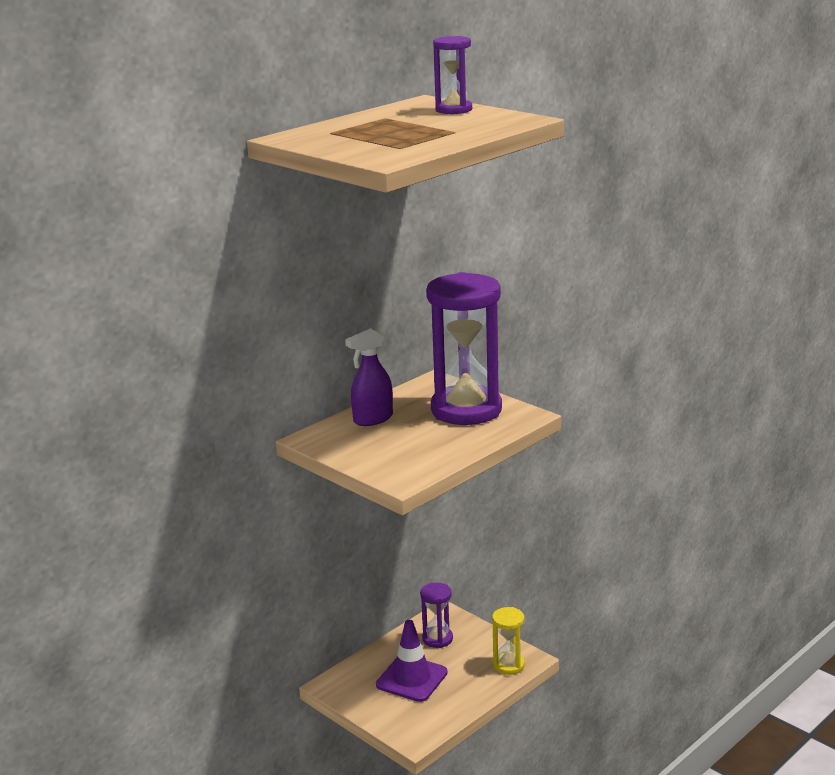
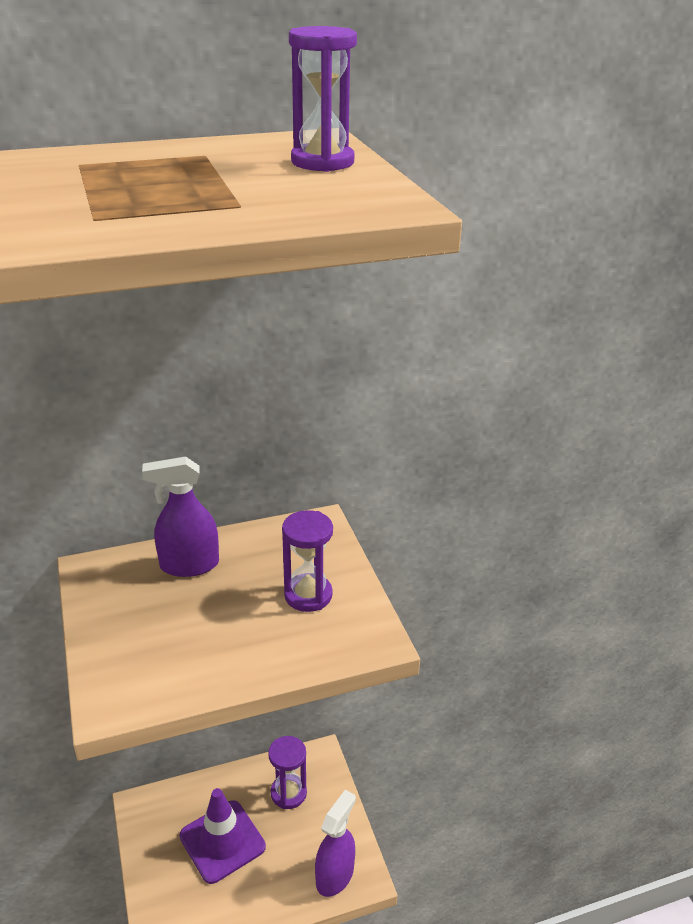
camera: 25 degrees right, 10 degrees up
purple hourglass [426,272,502,425] -> purple hourglass [282,510,333,612], size x0.48
yellow hourglass [492,607,525,675] -> purple spray bottle [315,790,356,897]

